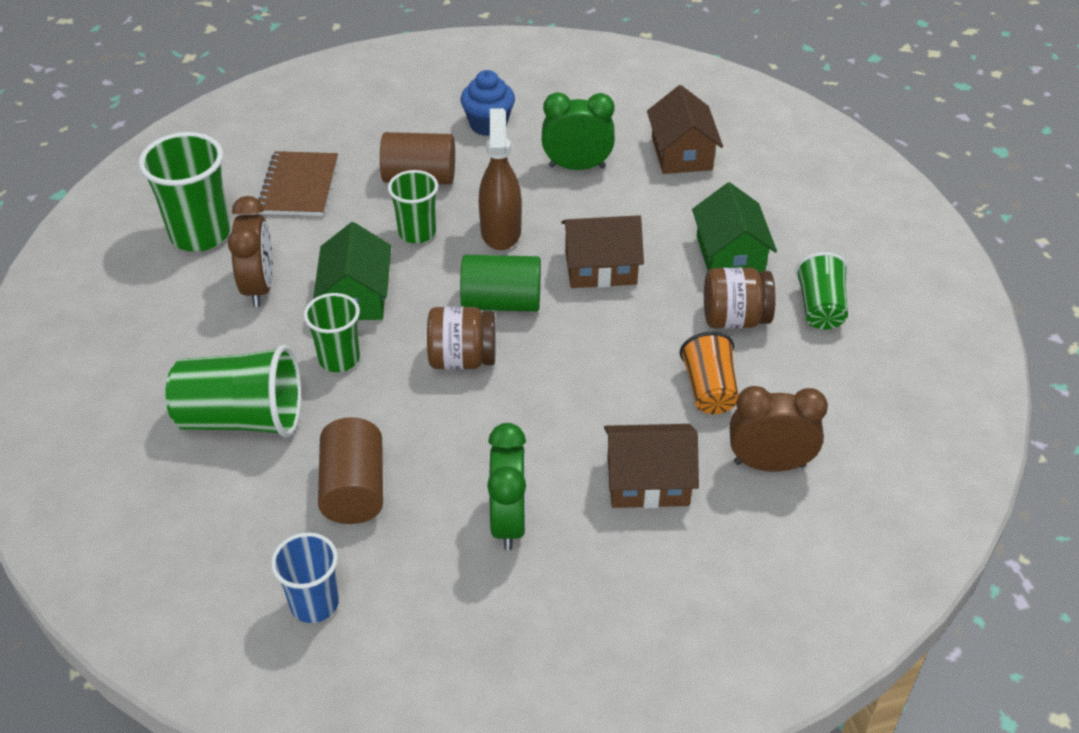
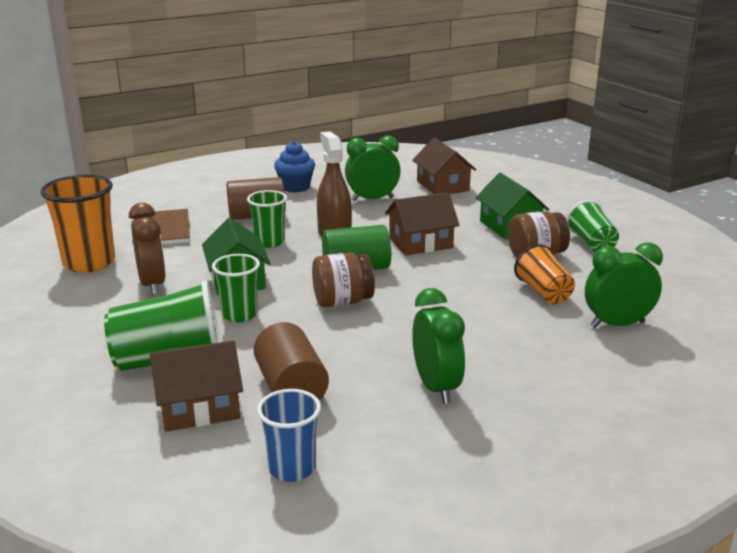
camera: 15 degrees left, 20 degrees down
green cup [139,132,230,252] -> orange cup [40,175,115,273]
brown house [604,424,699,508] -> brown house moved to [150,340,243,432]
brown clock [730,386,828,472] -> green clock [585,242,663,328]

